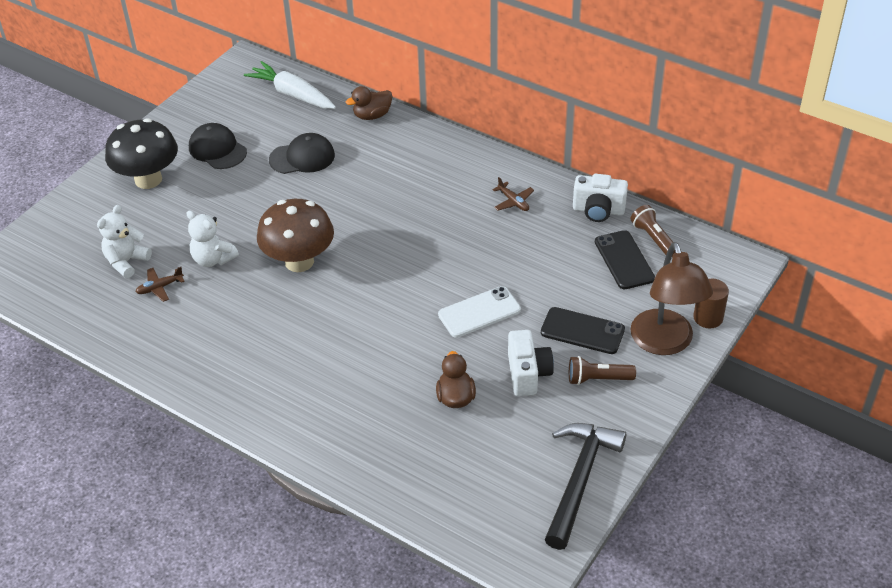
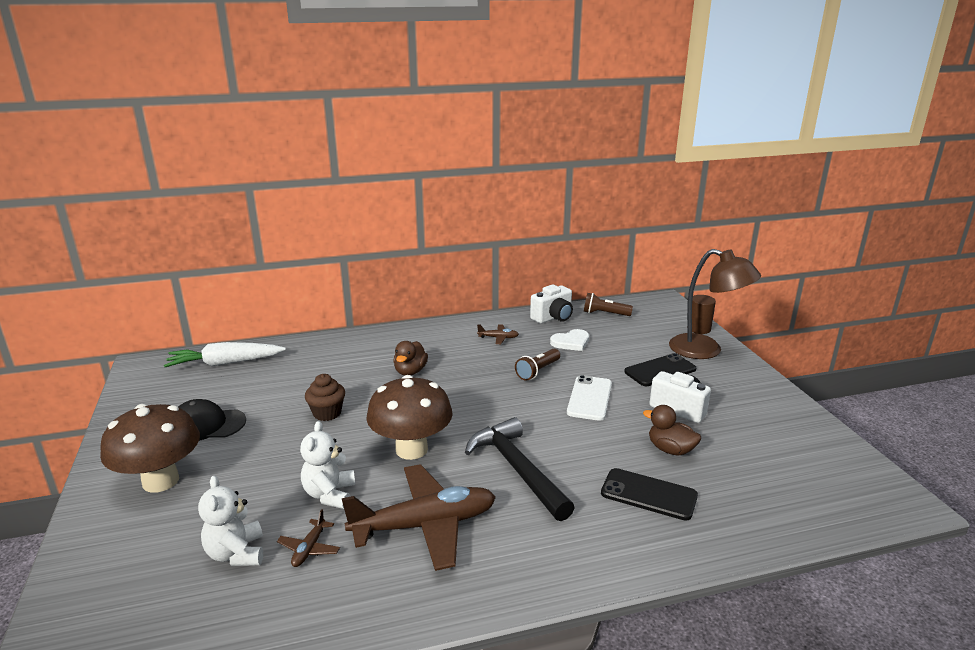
camera: 50 degrees left, 20 degrees down
black mushroom [105,118,178,189] -> brown mushroom [100,404,200,493]
white teddy bear [186,210,239,267] -> white teddy bear turned 105 degrees clockwise [300,421,355,509]
black cap [269,133,335,174] -> none
brown duck [346,86,393,120] -> brown duck moved to [393,341,428,375]
black hammer [545,423,626,550] -> black hammer moved to [465,417,575,521]
brown flashlight [569,356,636,385] -> brown flashlight moved to [515,349,560,381]
black phone [595,230,655,289] -> black phone moved to [601,468,698,521]
none -> brown cupcake [305,374,345,421]
none -> brown plane [342,464,496,571]
none -> white heart [550,329,589,351]

